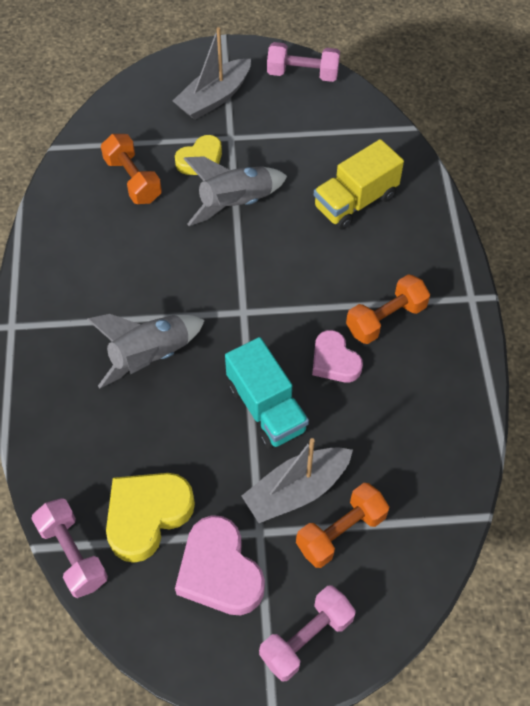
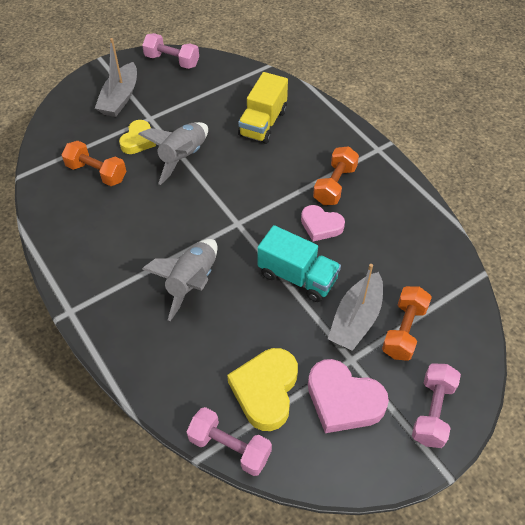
camera: 30 degrees left, 5 degrees down
pink dumbbell [267,42,340,82] -> pink dumbbell turned 45 degrees clockwise [142,33,199,69]

